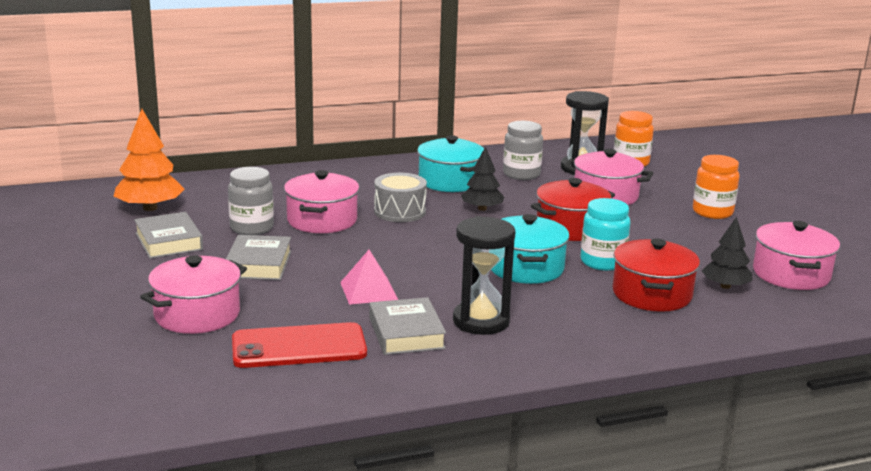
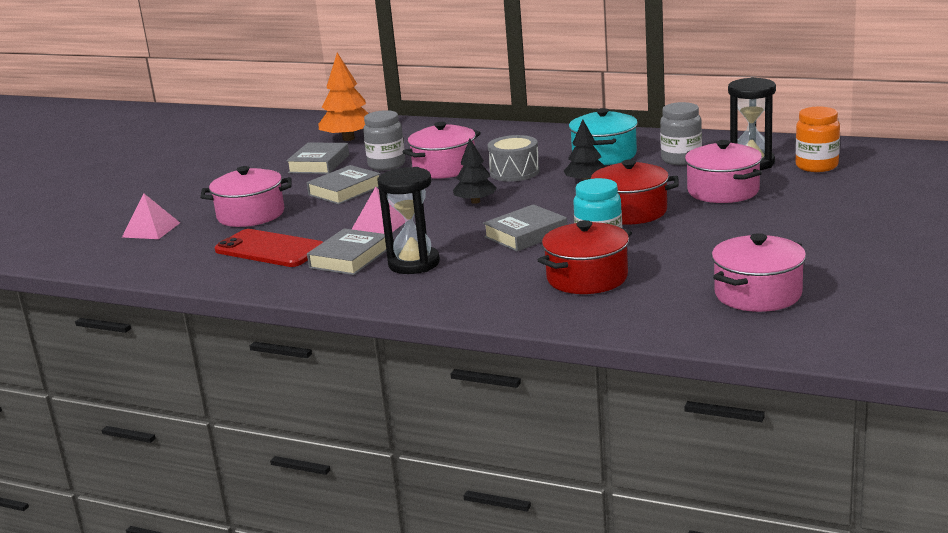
camera: 45 degrees right, 0 degrees up
turquoise pot [491,214,570,284] -> grey book [483,204,567,251]
orange jar [693,155,739,219] -> none
black tree [702,217,753,289] -> black tree moved to [453,138,497,204]
none -> pink pyramid [122,193,180,239]

